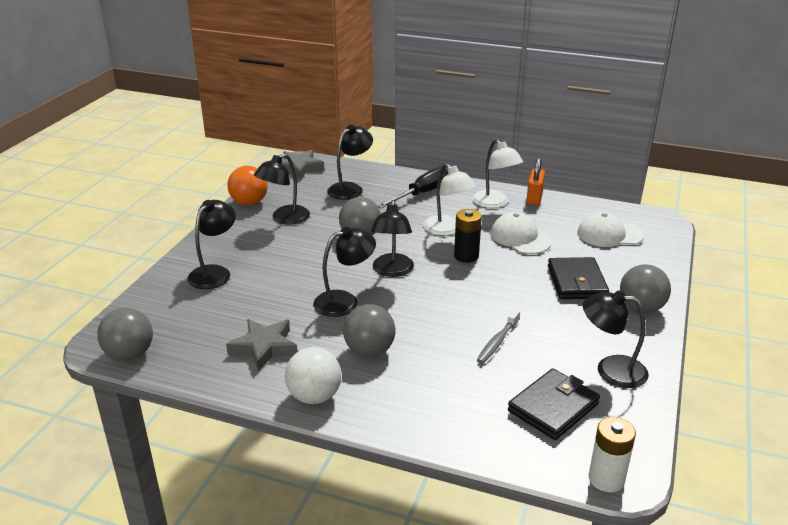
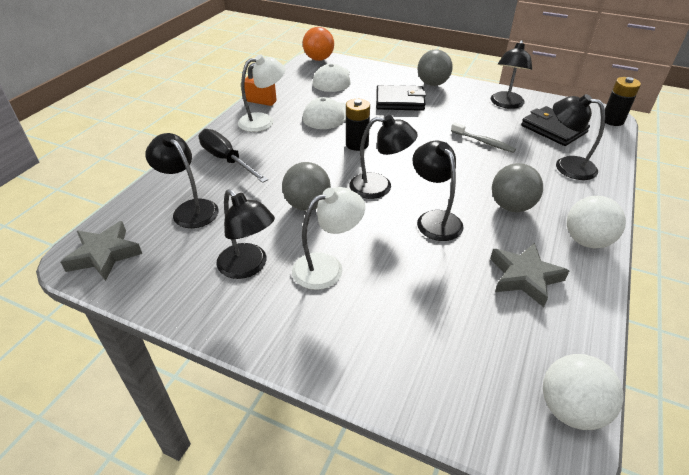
camera: 85 degrees left, 10 degrees up
grey ball [97,308,153,361] -> white ball [543,354,623,430]
black lamp [187,200,236,289] -> black lamp moved to [553,94,605,180]
orange ball [227,166,268,205] -> orange ball moved to [303,27,334,61]
white lamp [423,163,476,236] -> white lamp moved to [292,187,365,290]
white battery [589,417,636,492] -> black battery [605,77,641,126]

